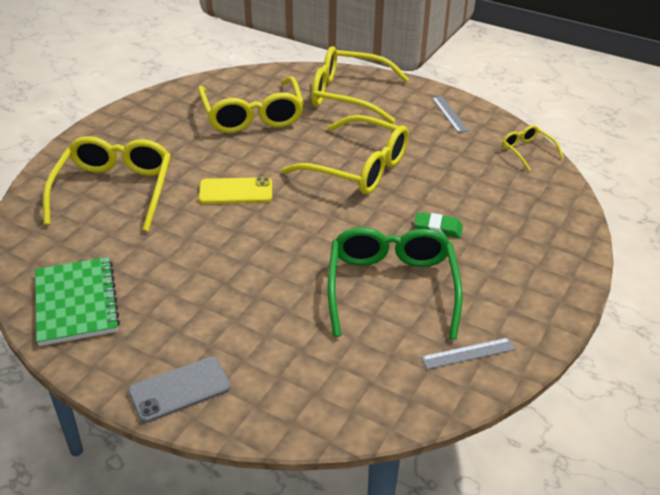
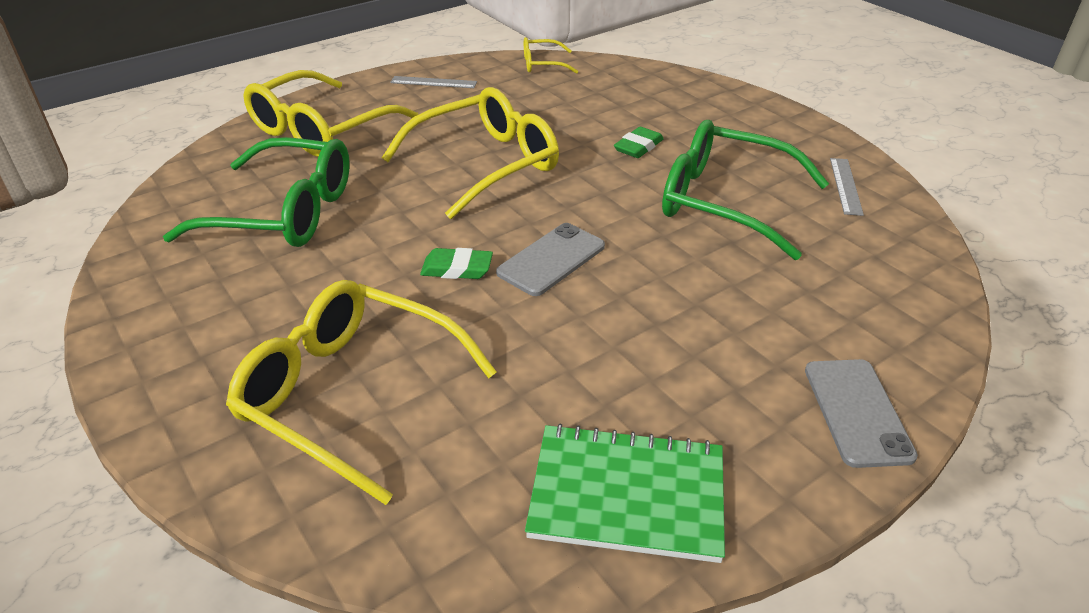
camera: 65 degrees left, 0 degrees up
yellow glasses [198,76,304,133] -> green glasses [163,137,350,247]
yellow phone [199,177,272,204] -> green eraser [420,248,493,279]
none -> grey phone [496,223,605,296]

